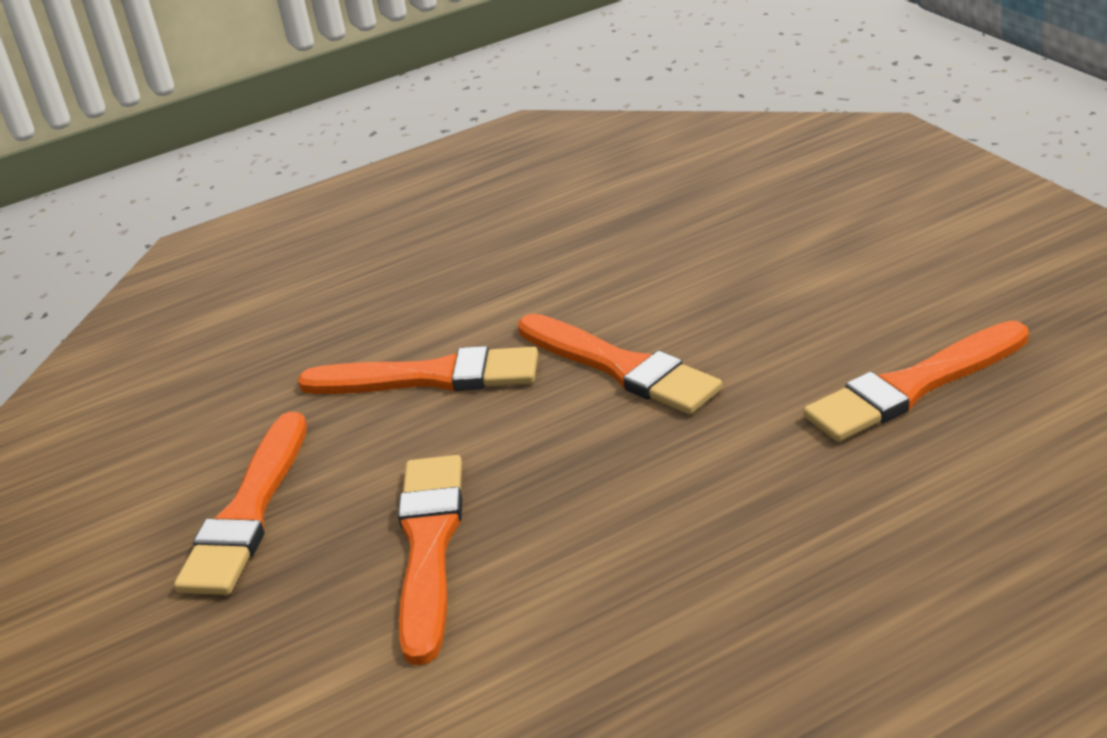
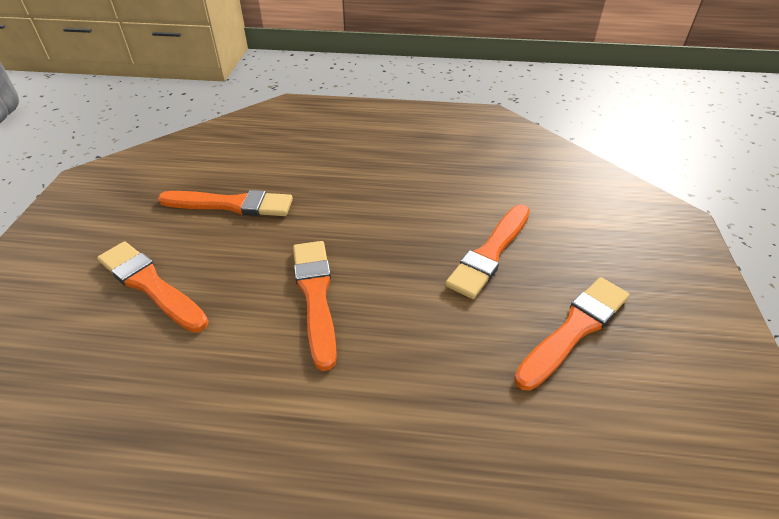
camera: 150 degrees left, 10 degrees up
orange brush [298,346,538,394] -> orange brush moved to [97,241,209,333]

